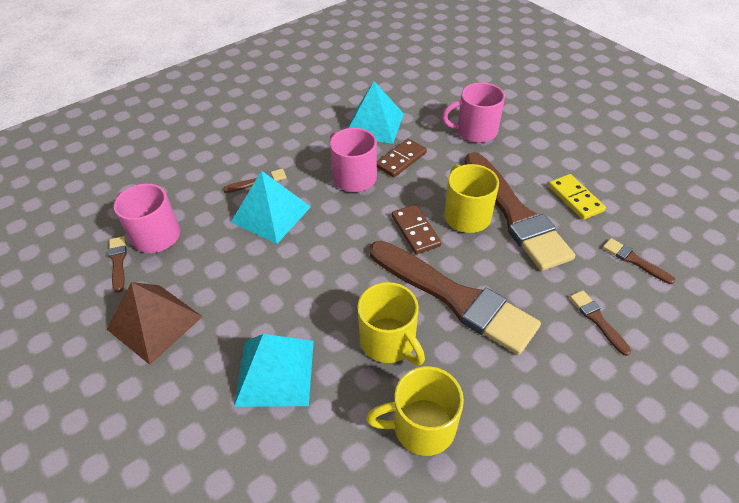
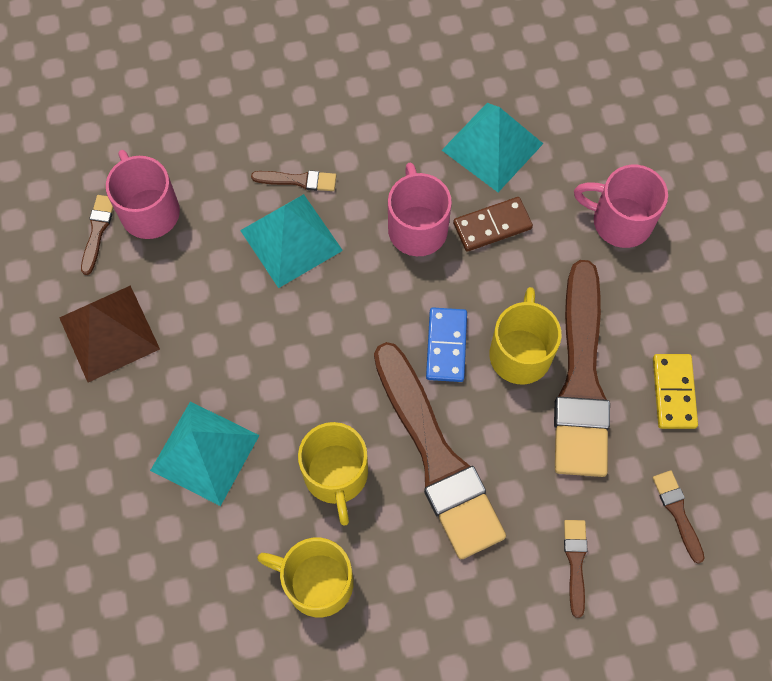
camera: 25 degrees right, 20 degrees up
brown domino [392,204,442,254] -> blue domino [426,308,467,382]

